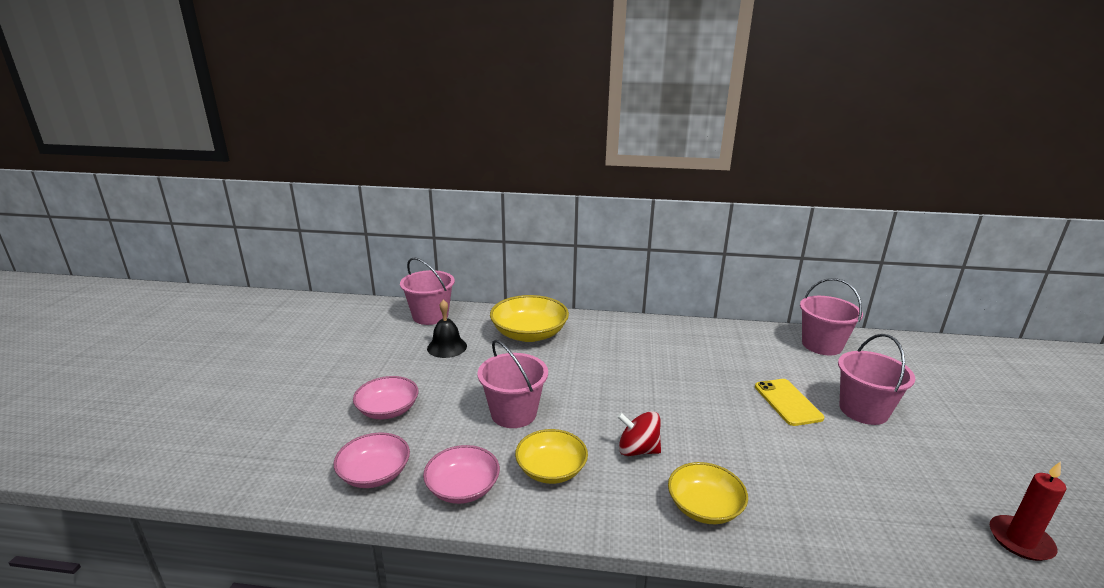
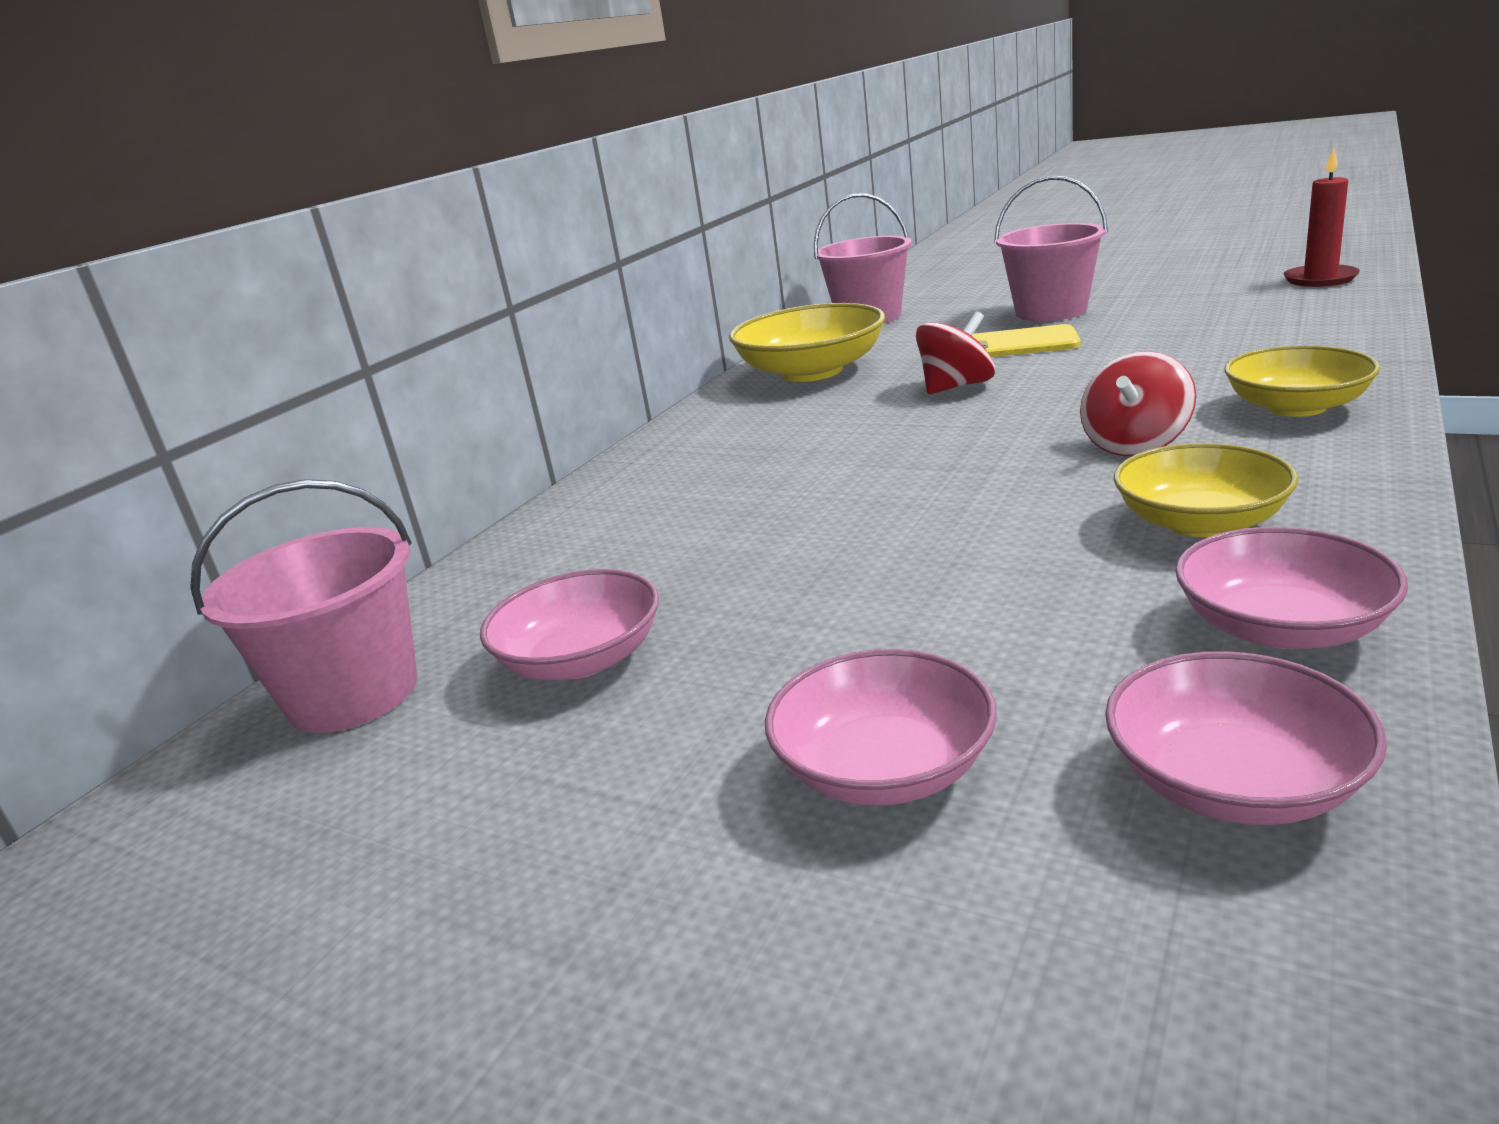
camera: 65 degrees left, 0 degrees up
black bell [427,300,467,358] -> pink bowl [480,569,659,680]
pink bucket [478,340,548,428] -> none
yellow bowl [490,295,569,342] -> yellow bowl moved to [729,303,885,382]
none -> red spinning top [916,311,995,394]

